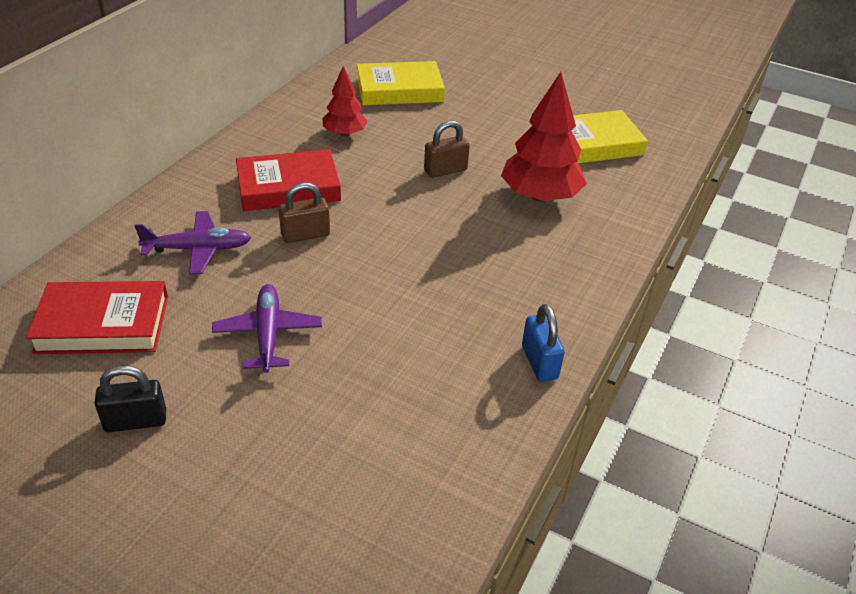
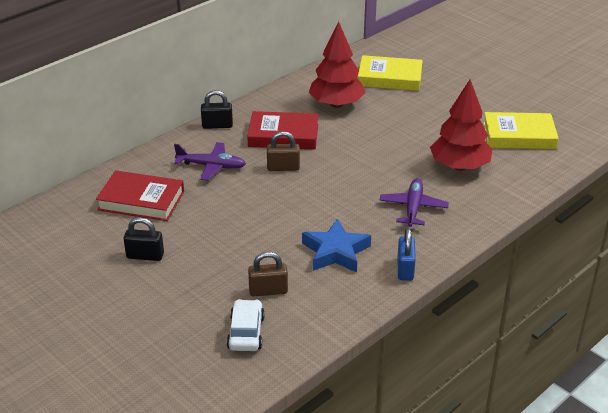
camera: 20 degrees right, 5 degrees down
purple plane [212,284,322,373] -> purple plane moved to [379,178,449,227]
red tree [322,66,368,136] -> red tree [309,21,366,108], size x1.71
brown padlock [424,121,470,178] -> brown padlock moved to [248,252,288,296]
none -> black padlock [201,90,233,129]
none -> white car [227,299,265,351]
none -> blue star [302,218,371,273]

